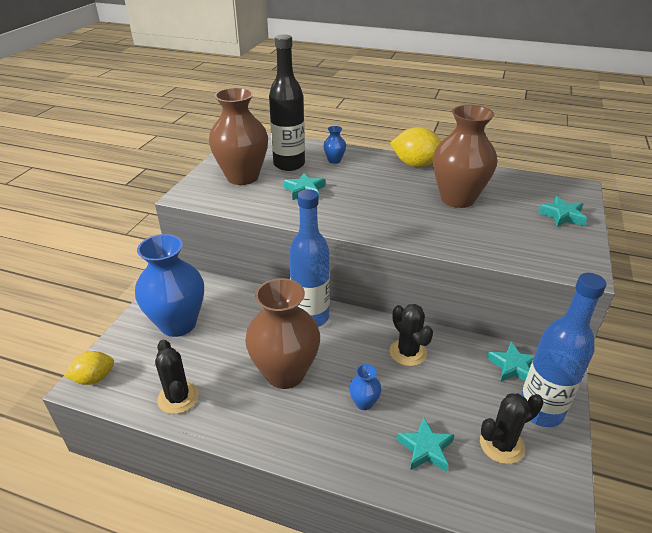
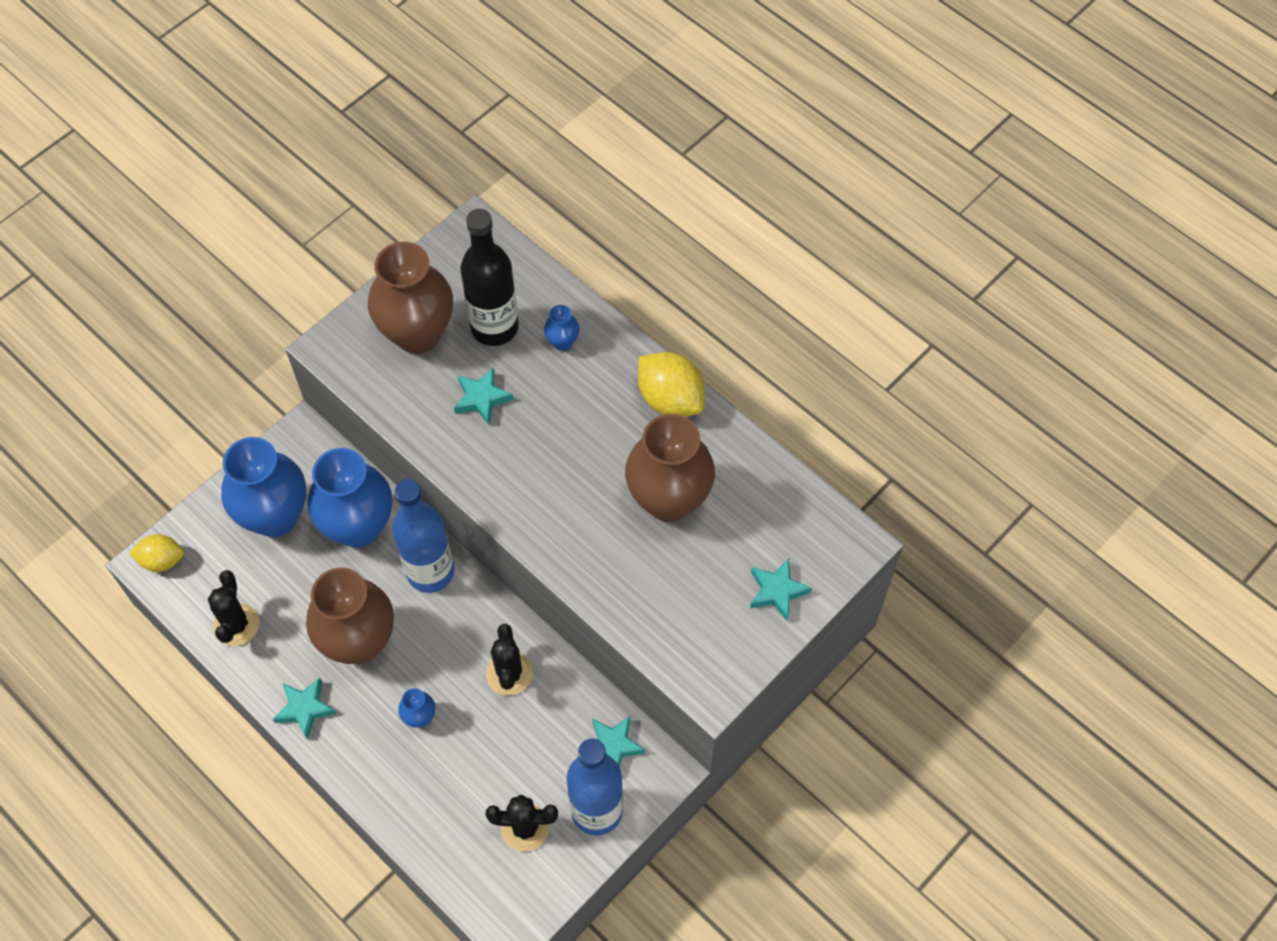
camera: 25 degrees right, 25 degrees up
turquoise star [396,417,454,472] -> turquoise star moved to [273,678,336,739]
none -> blue vase [308,448,392,548]

